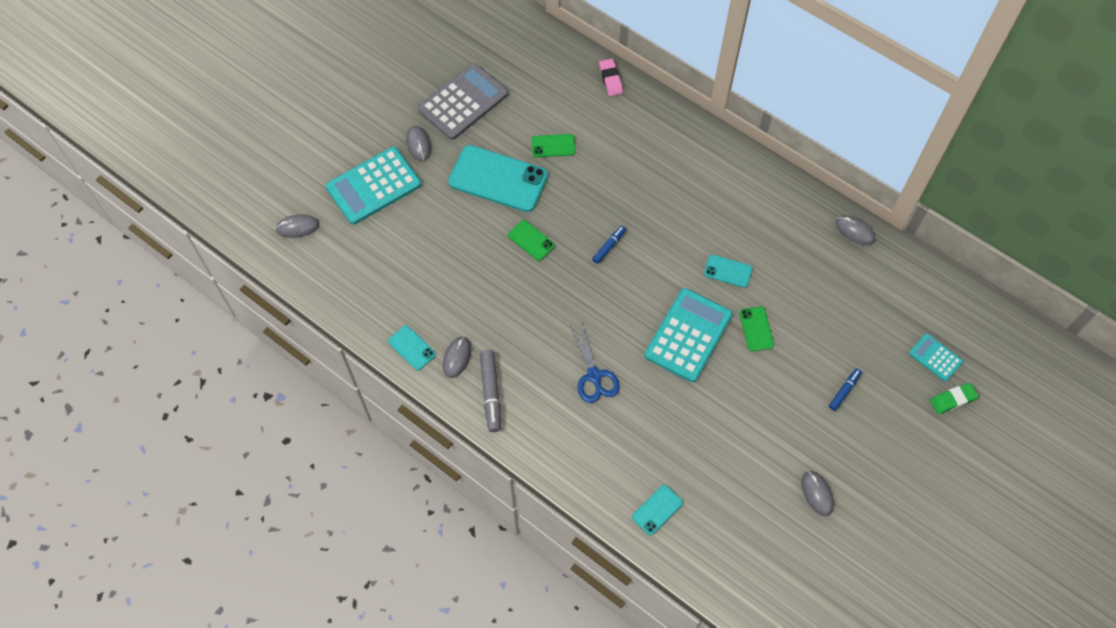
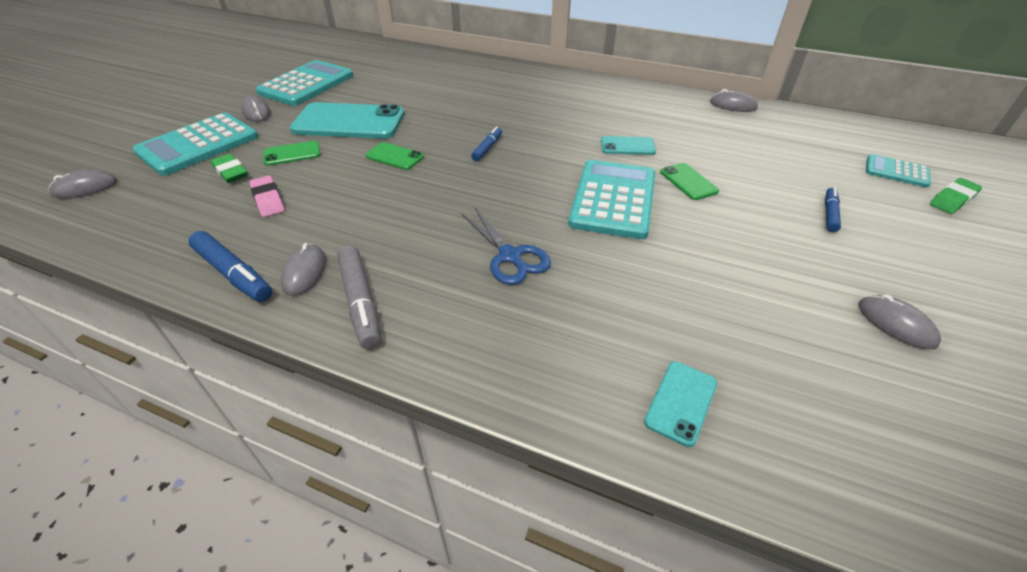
camera: 15 degrees left, 20 degrees down
turquoise phone [388,325,436,370] -> blue marker [188,231,272,302]
grey calculator [418,63,508,140] -> turquoise calculator [256,60,353,106]
green phone [532,134,576,157] -> green phone moved to [263,141,320,166]
pink eraser [599,59,623,96] -> pink eraser moved to [249,175,285,217]
none -> green eraser [211,154,248,183]

